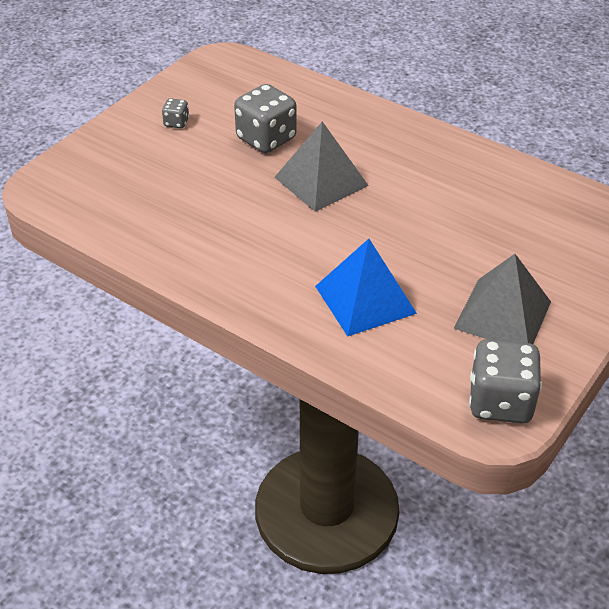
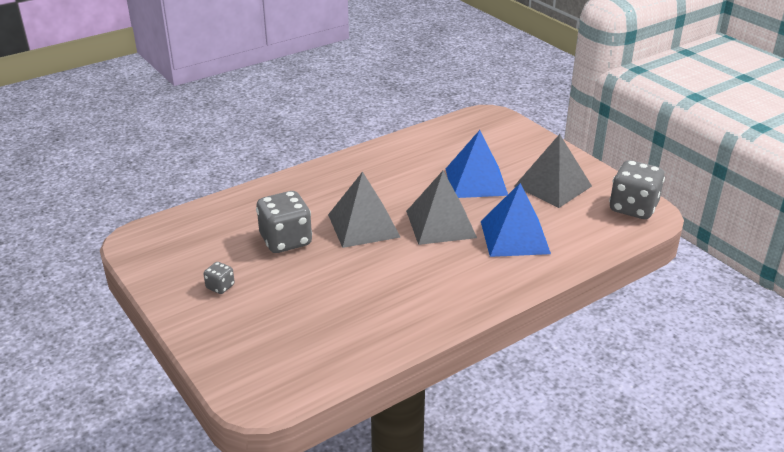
camera: 70 degrees left, 10 degrees down
none -> grey pyramid [406,171,477,245]
none -> blue pyramid [446,130,508,198]

